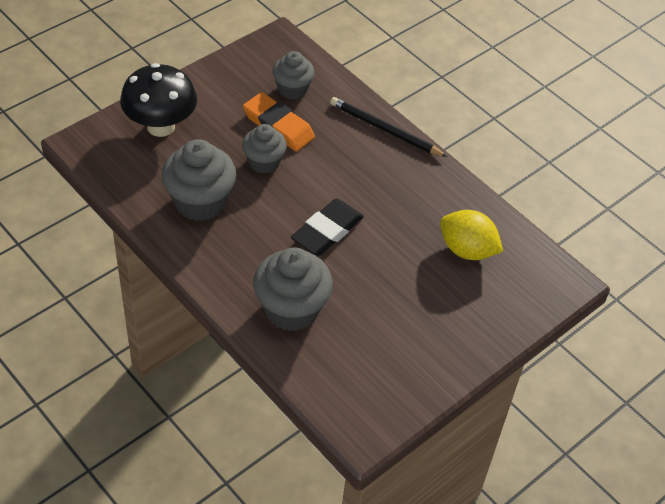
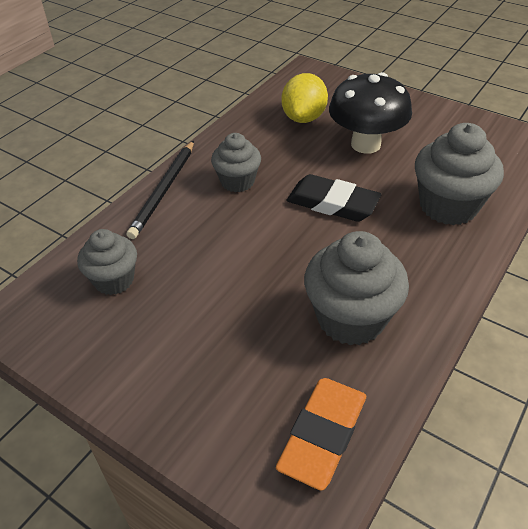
camera: 100 degrees left, 5 degrees down
black mushroom [120,63,197,137] -> black mushroom moved to [329,72,412,154]
grey cupcake [242,124,287,174] -> grey cupcake moved to [211,133,261,192]
orange eraser [243,92,315,152] -> orange eraser moved to [276,378,366,491]

